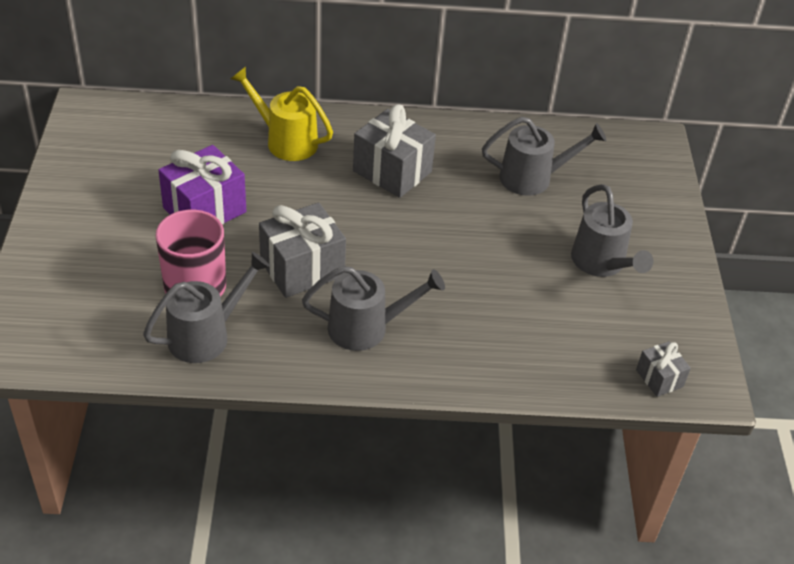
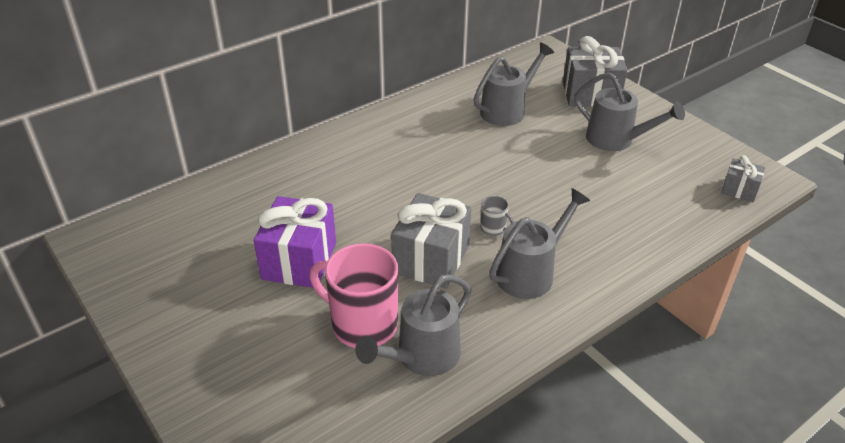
camera: 35 degrees left, 5 degrees down
grey watering can [143,252,270,363] -> grey watering can turned 150 degrees counterclockwise [355,274,472,376]
yellow watering can [231,67,333,161] -> none
grey gift [353,105,436,198] -> grey gift moved to [563,36,627,107]
none -> grey mug [480,196,514,236]

